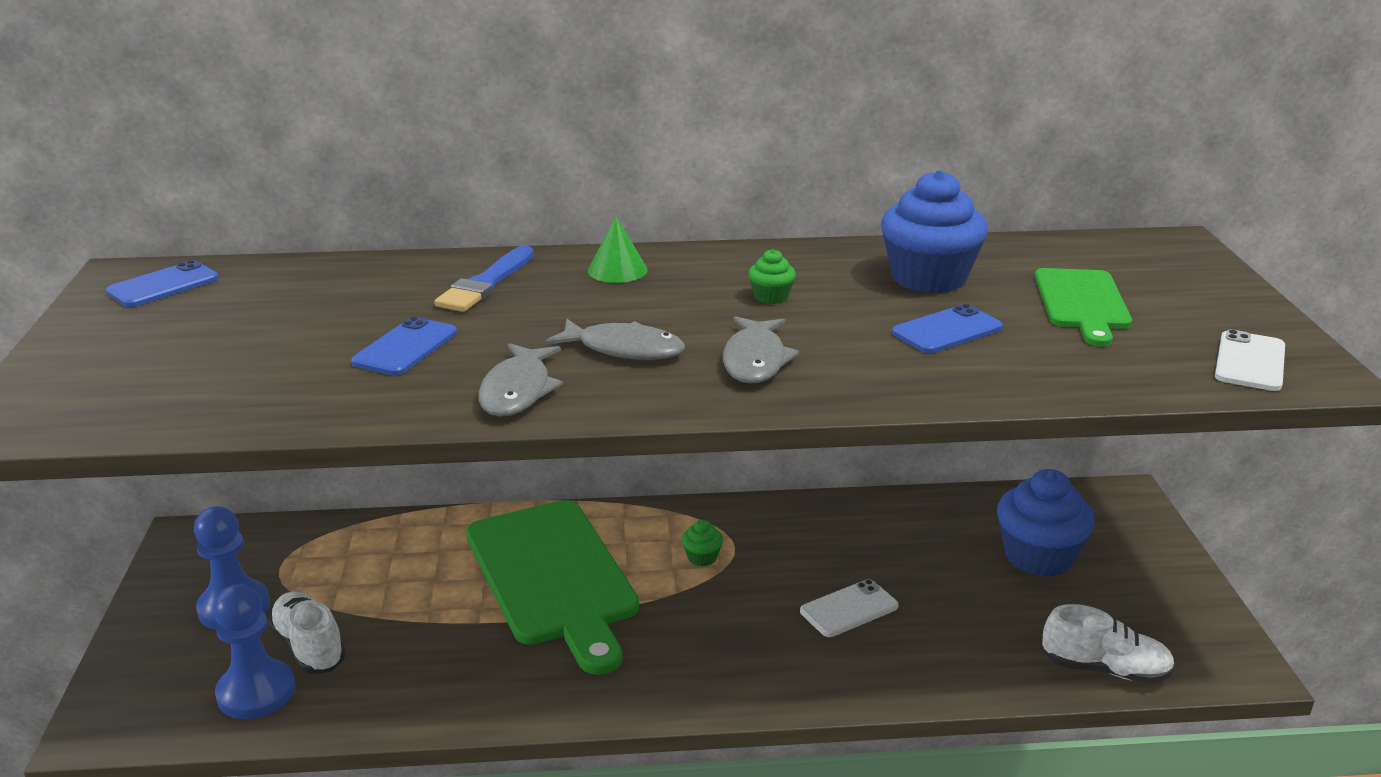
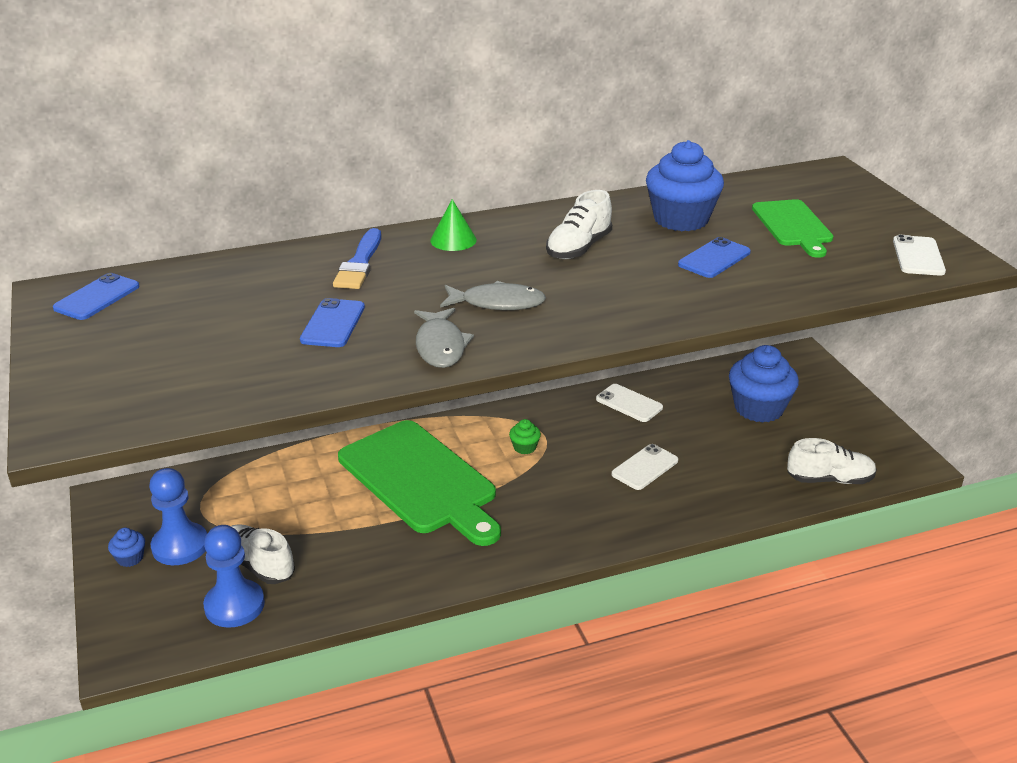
camera: 15 degrees left, 5 degrees up
grey fish [723,316,799,384] -> none
green cupcake [748,249,796,304] -> white shoe [546,190,612,259]
none -> blue cupcake [108,528,145,567]
none -> white phone [596,384,663,422]

